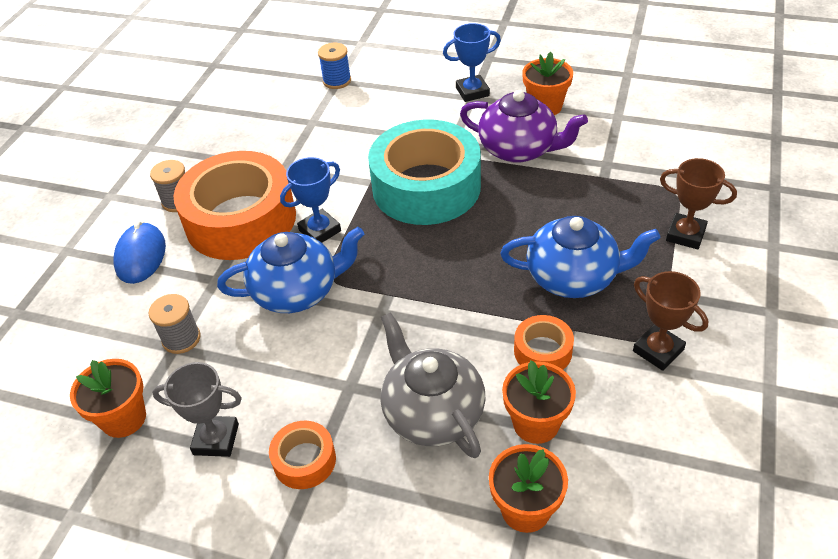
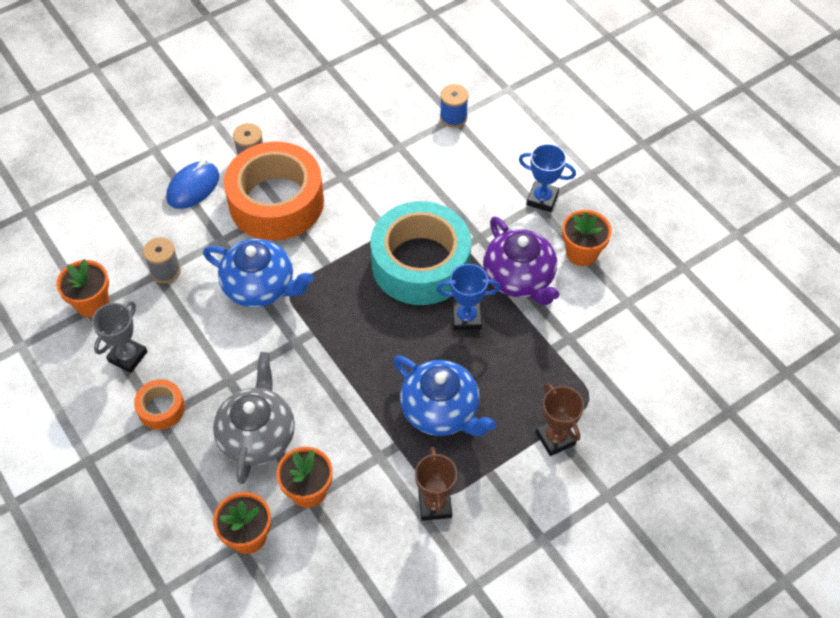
camera: 35 degrees right, 10 degrees up
grey trophy [152,362,242,457] -> grey trophy turned 75 degrees clockwise [92,301,148,373]
blue trophy [280,157,341,243] -> blue trophy moved to [437,264,501,330]
orange tape [514,315,574,370] -> none

